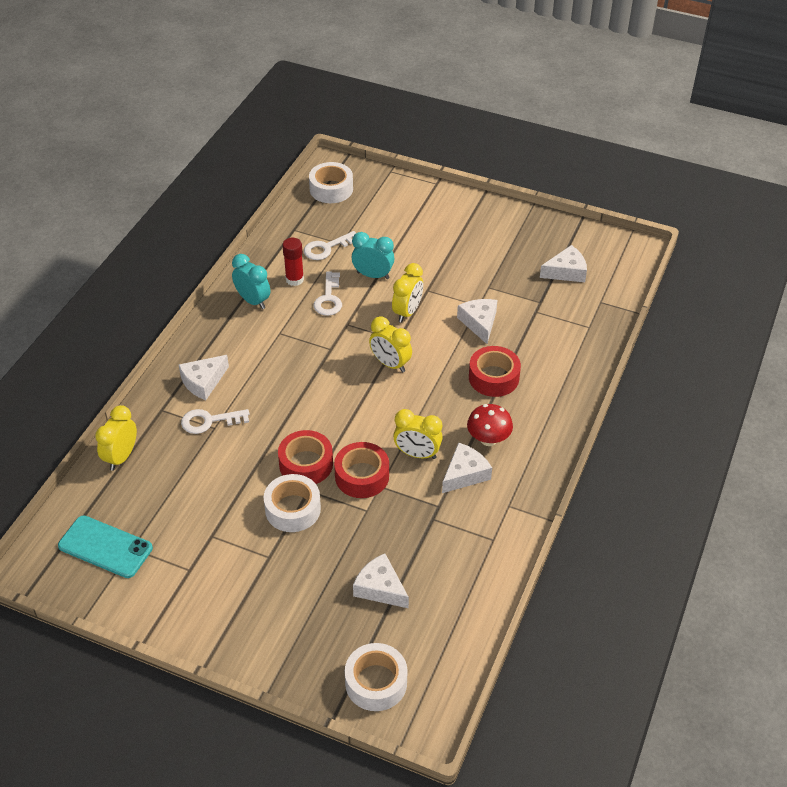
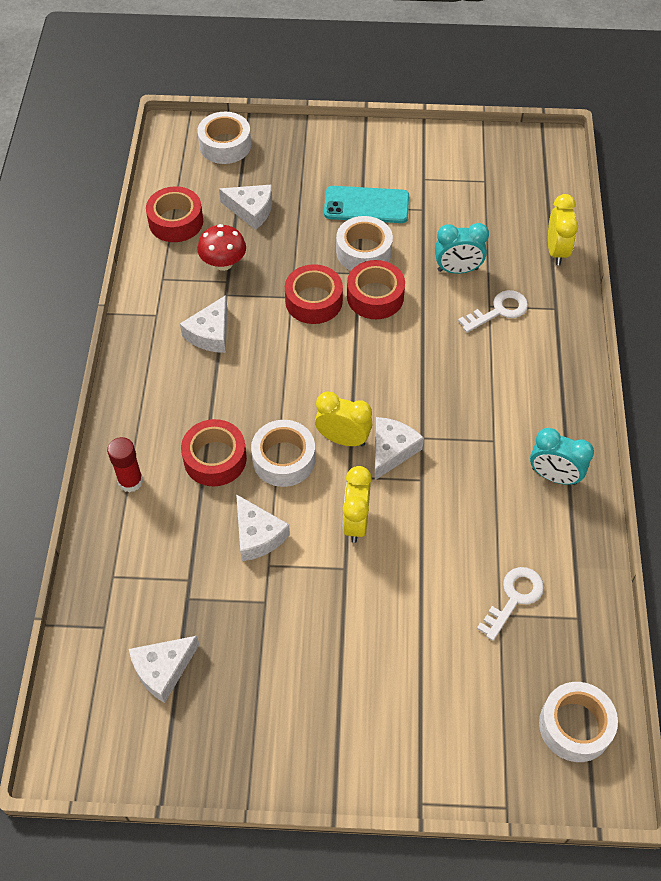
camera: 160 degrees right, 10 degrees up
turquoise phone [58,515,153,578] -> turquoise phone moved to [324,186,409,223]
white cheese [179,355,229,400] -> white cheese moved to [375,417,424,480]
red glue stick [283,238,304,286] -> red glue stick moved to [107,437,143,493]
white key [313,271,342,316] -> none
turquoise clock [352,232,394,279] -> turquoise clock moved to [435,223,489,274]
yellow clock [393,409,443,459] -> none
red mushroom [467,404,513,446] -> red mushroom moved to [197,224,246,271]
none -> red tape [146,186,203,242]
none -> white tape [251,420,315,487]

